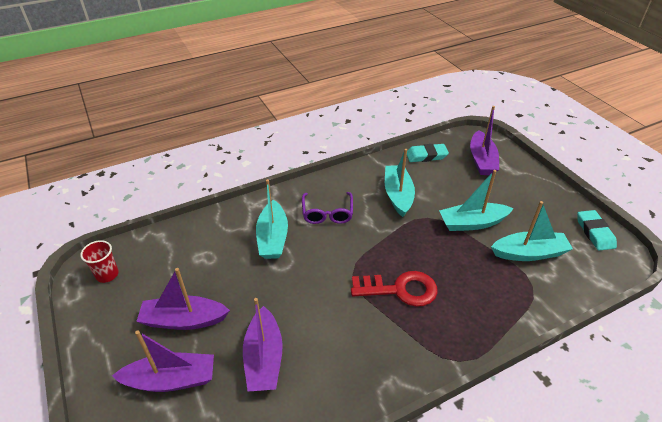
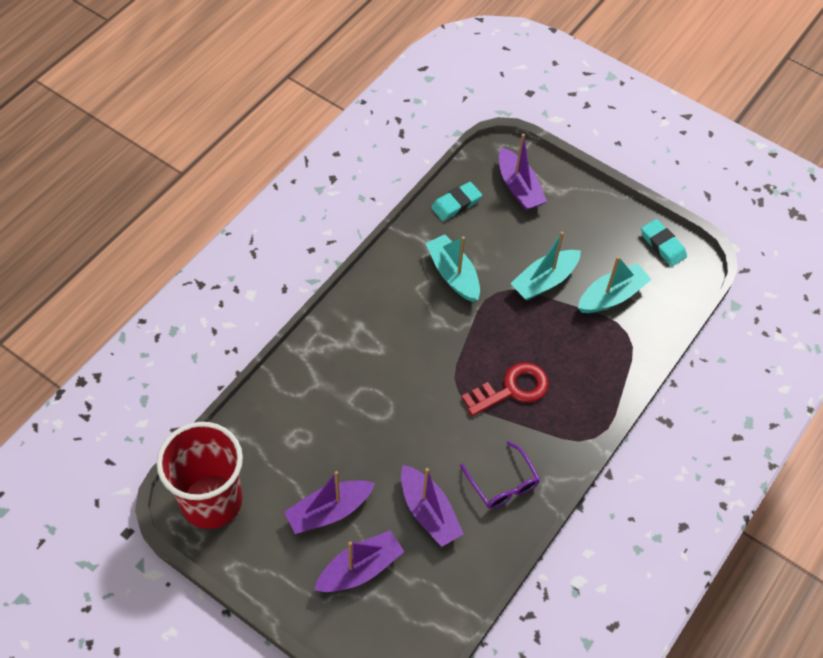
camera: 30 degrees left, 15 degrees up
red cup [80,240,119,283] -> red cup [156,422,243,529], size x2.44
turquoise boat [256,179,288,259] -> none
purple glasses [302,192,353,224] -> purple glasses moved to [460,441,540,509]

